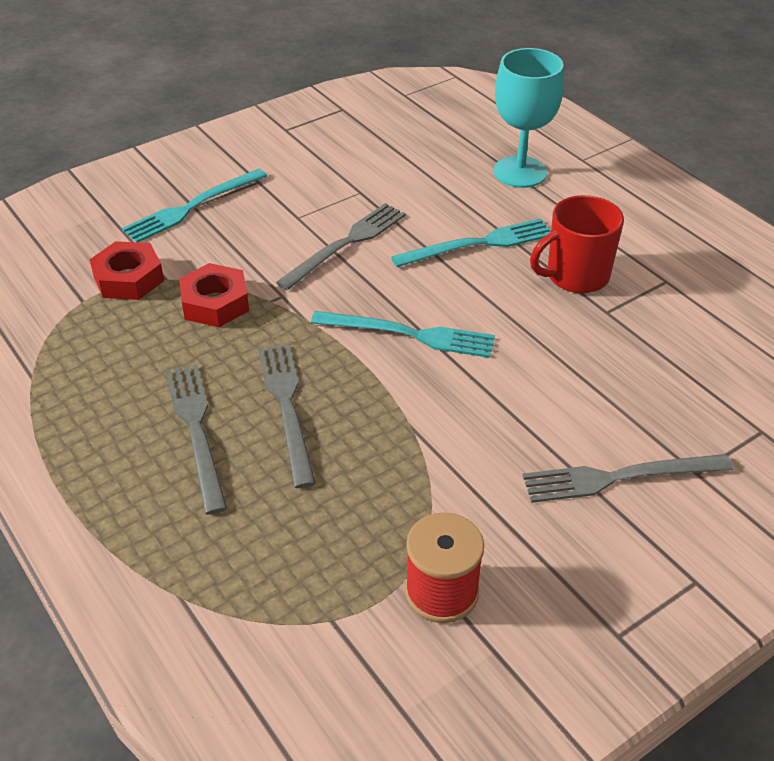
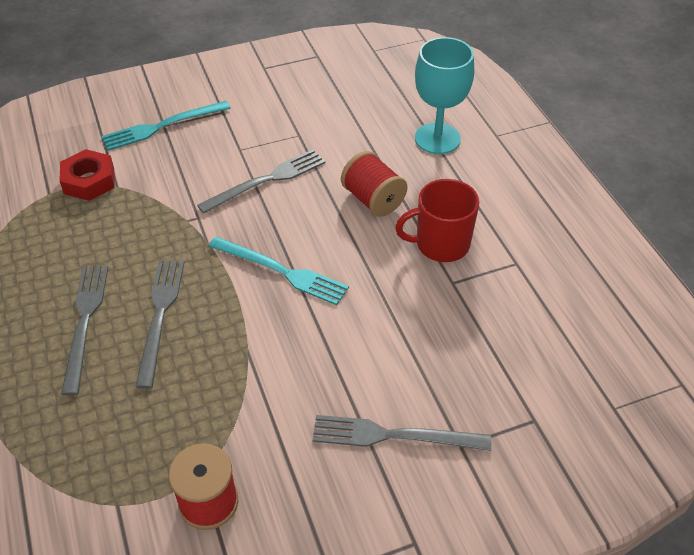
camera: 15 degrees right, 5 degrees up
red nut [179,263,249,327] -> none
turquoise fork [391,219,551,267] -> red spool [341,151,408,217]

